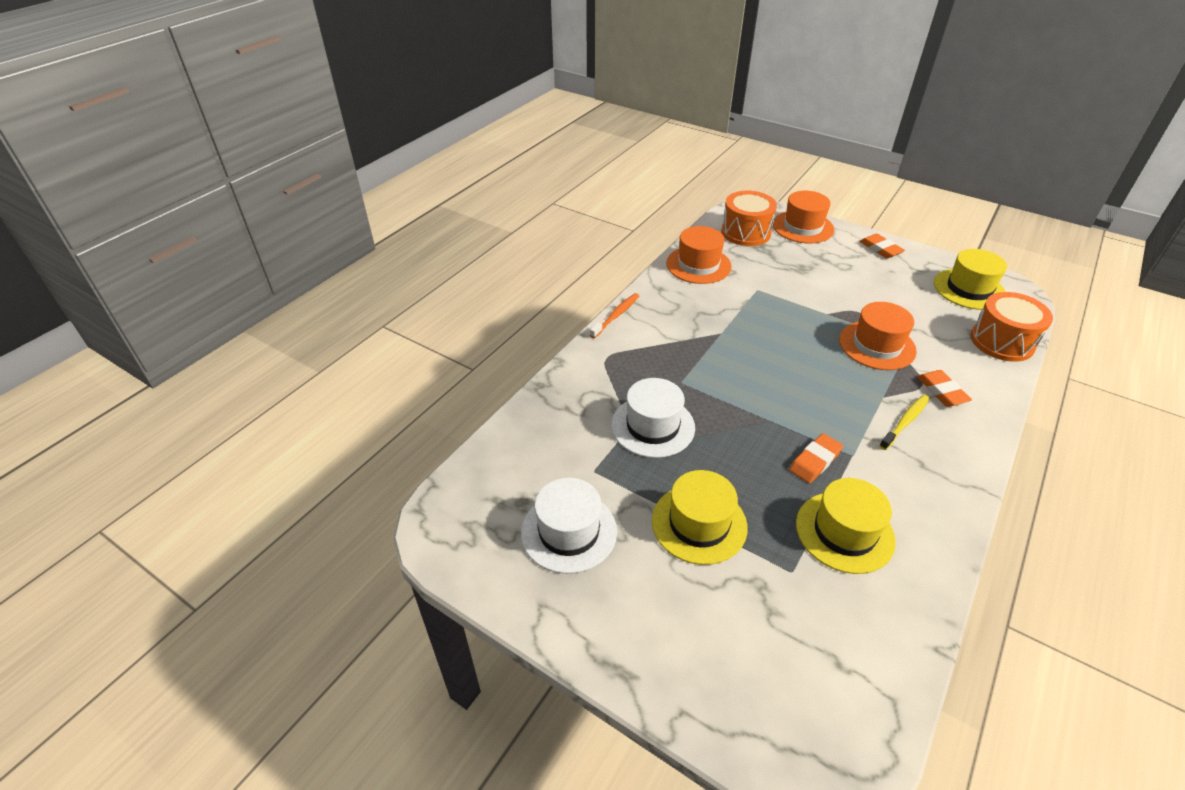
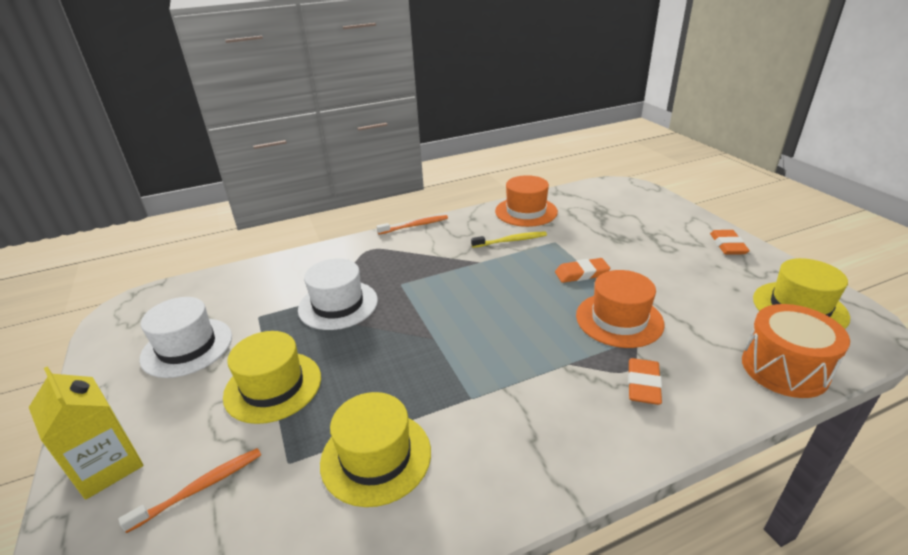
camera: 35 degrees right, 10 degrees down
orange drum [721,191,777,246] -> none
orange hat [773,191,834,243] -> none
orange eraser [789,433,843,483] -> orange eraser moved to [555,258,610,283]
yellow toothbrush [879,395,930,450] -> yellow toothbrush moved to [471,231,547,248]
none -> yellow carton [29,366,143,500]
none -> orange toothbrush [118,448,261,533]

